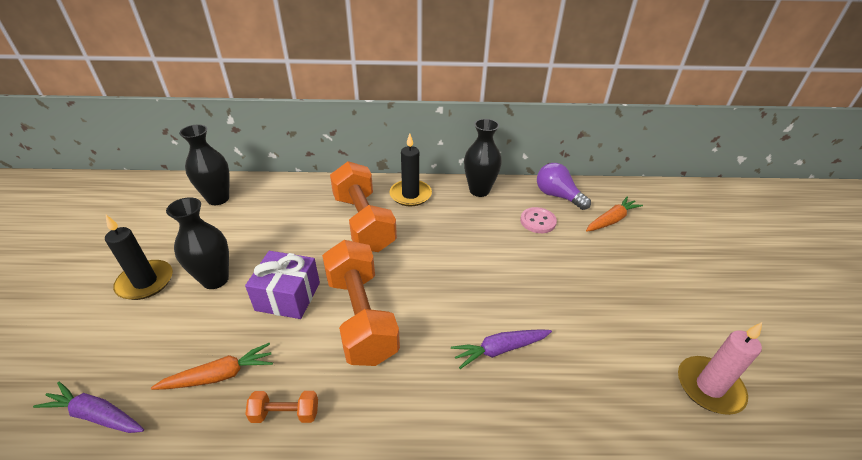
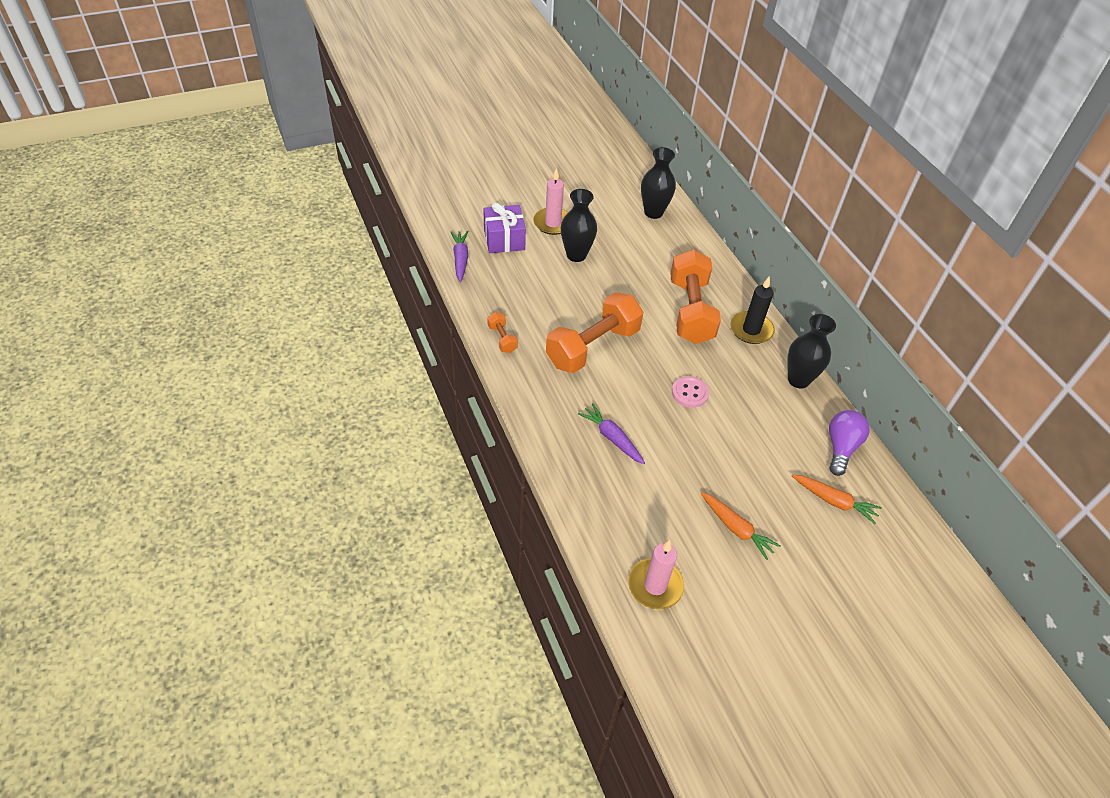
camera: 65 degrees right, 10 degrees up
black candle [105,215,173,300] -> pink candle [533,168,568,235]
orange carrot [151,343,273,390] -> orange carrot moved to [701,492,780,560]
purple gift [245,251,320,319] -> purple gift moved to [483,203,526,253]
orange dumbbell [330,161,397,252] -> orange dumbbell turned 45 degrees counterclockwise [670,249,721,344]
pink button [520,207,557,233] -> pink button moved to [672,376,709,408]

